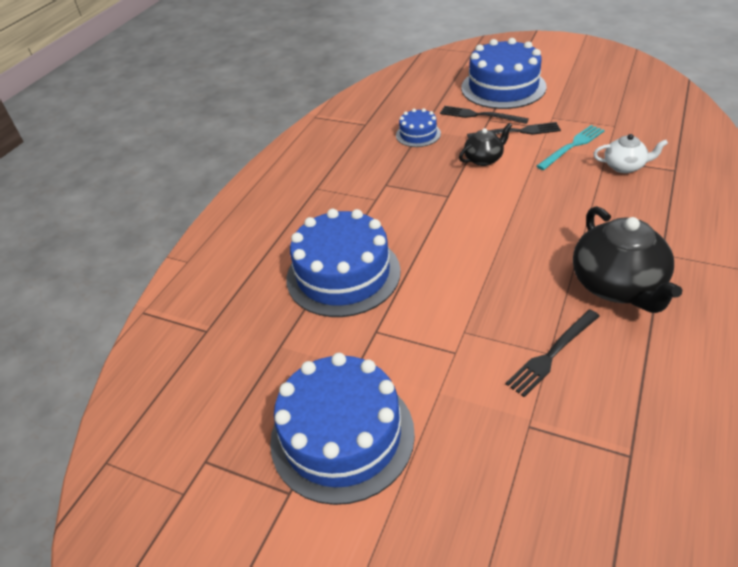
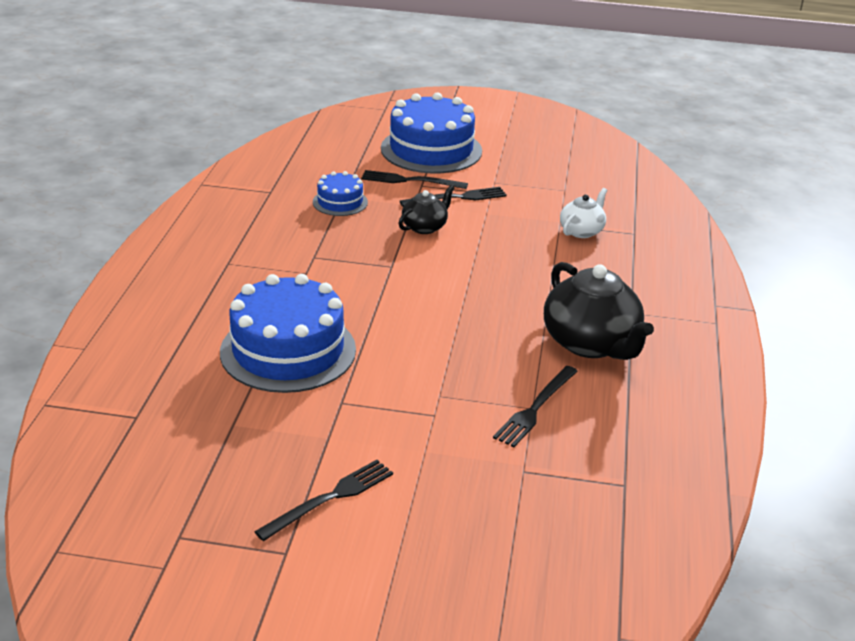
camera: 20 degrees left, 10 degrees down
blue cake [270,353,415,505] -> black fork [254,460,393,541]
turquoise fork [536,125,605,170] -> none
white teapot [593,134,668,173] -> white teapot turned 45 degrees counterclockwise [560,188,607,238]

